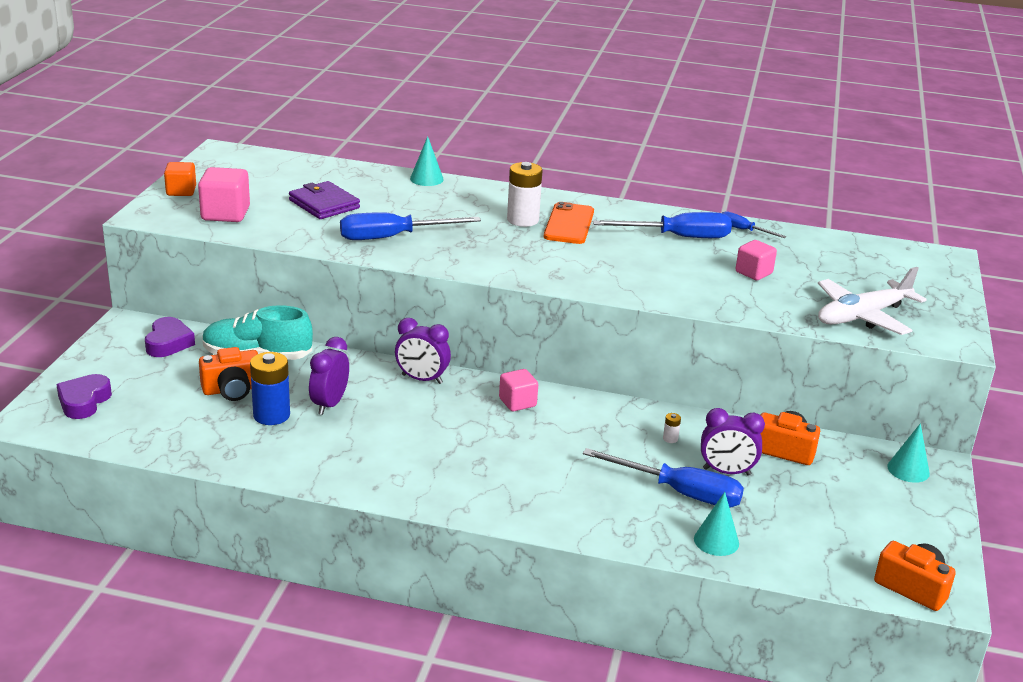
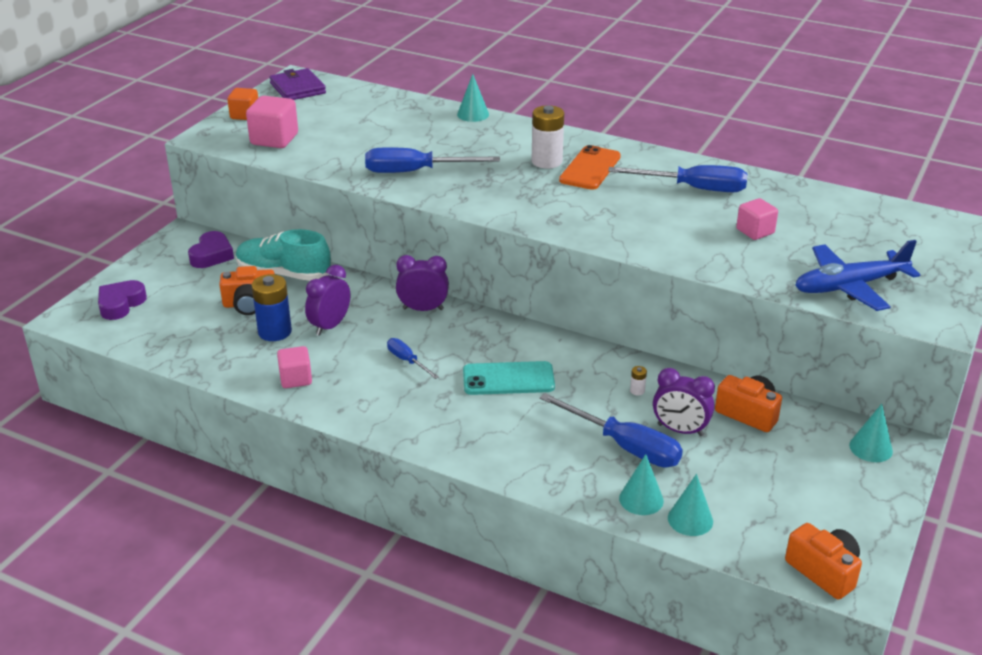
camera: 15 degrees right, 5 degrees up
purple wallet [289,181,360,219] -> purple wallet moved to [269,68,326,100]
purple clock [395,318,451,384] -> purple clock turned 150 degrees clockwise [396,255,449,311]
pink cube [499,369,538,411] -> pink cube moved to [277,346,312,388]
blue screwdriver [722,211,786,238] -> blue screwdriver moved to [387,338,439,379]
white plane [818,267,927,335] -> blue plane [795,240,921,311]
none -> turquoise phone [463,361,555,395]
none -> turquoise cone [668,474,713,536]

